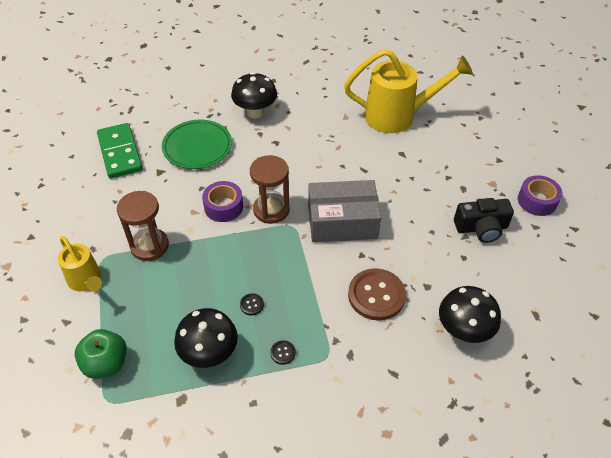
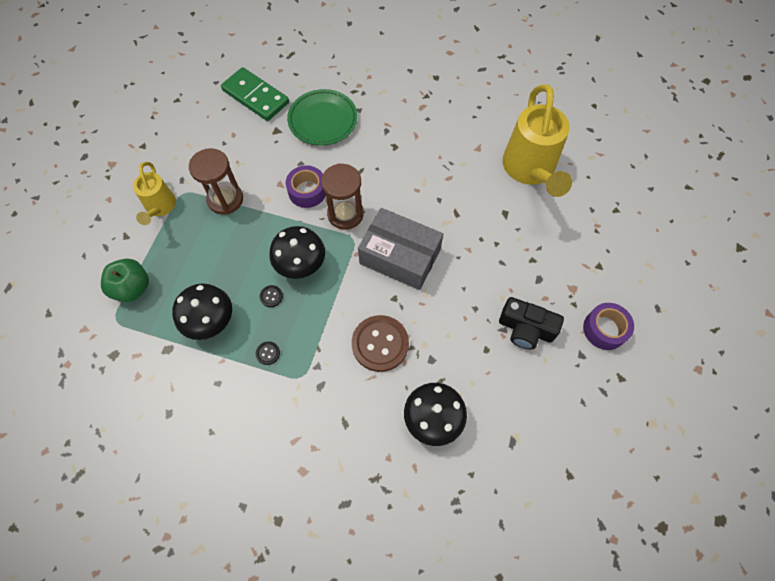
camera: 30 degrees right, 15 degrees up
green domino [97,123,142,179] -> green domino turned 60 degrees counterclockwise [221,67,289,121]
black mushroom [231,72,277,118] -> black mushroom moved to [269,226,325,279]
yellow watering can [344,49,473,133] -> yellow watering can turned 60 degrees clockwise [503,84,572,197]

